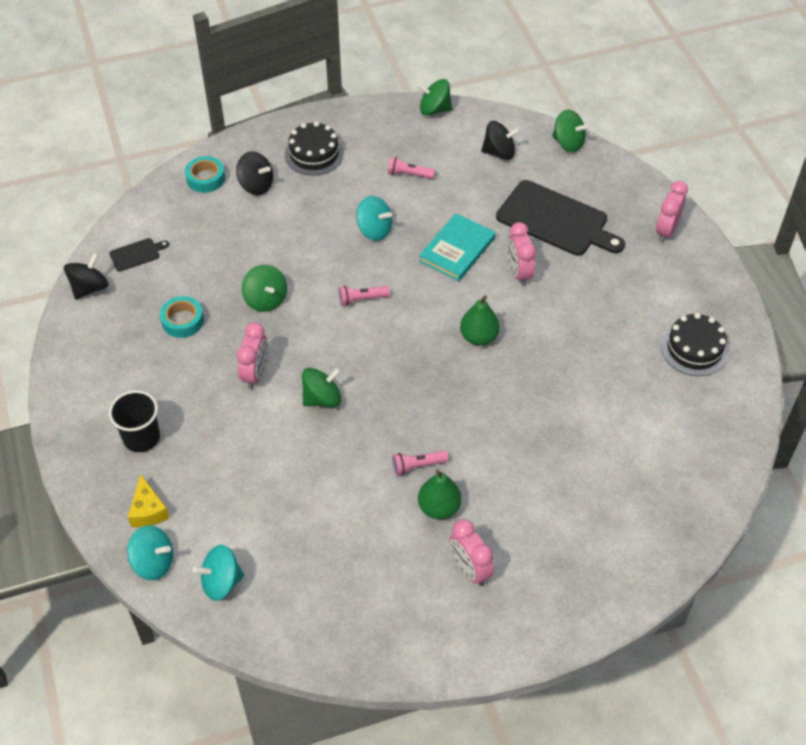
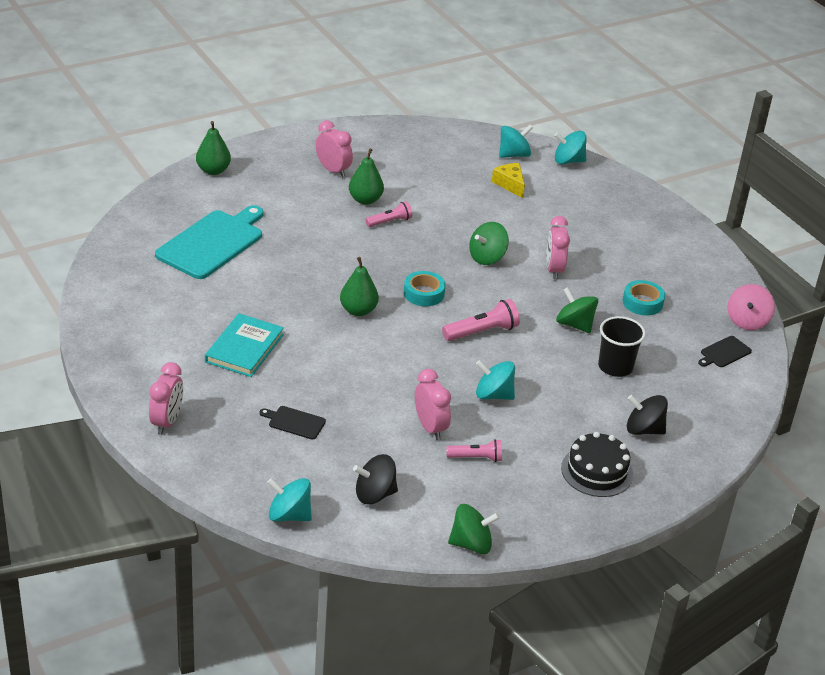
camera: 165 degrees right, 15 degrees down
black spinning top [64,253,109,300] -> pink spinning top [728,284,775,330]
black cup [109,390,160,452] -> black cup moved to [598,316,646,377]
yellow cheese [128,474,170,527] -> yellow cheese moved to [492,163,525,198]
turquoise tape [185,156,225,193] -> turquoise tape moved to [404,271,446,306]
pink flashlight [339,286,390,306] -> pink flashlight [442,299,520,341], size x1.51
turquoise book [419,213,496,281] -> turquoise book moved to [205,313,284,377]
black cutting board [496,180,625,256] -> black cutting board [260,406,326,440], size x0.44
pink clock [507,222,536,286] -> pink clock moved to [415,369,451,440]
green spinning top [552,110,589,152] -> turquoise spinning top [267,478,312,522]
black cake [661,313,728,376] -> none
none -> turquoise cutting board [155,205,264,279]
none -> green pear [196,121,231,175]

